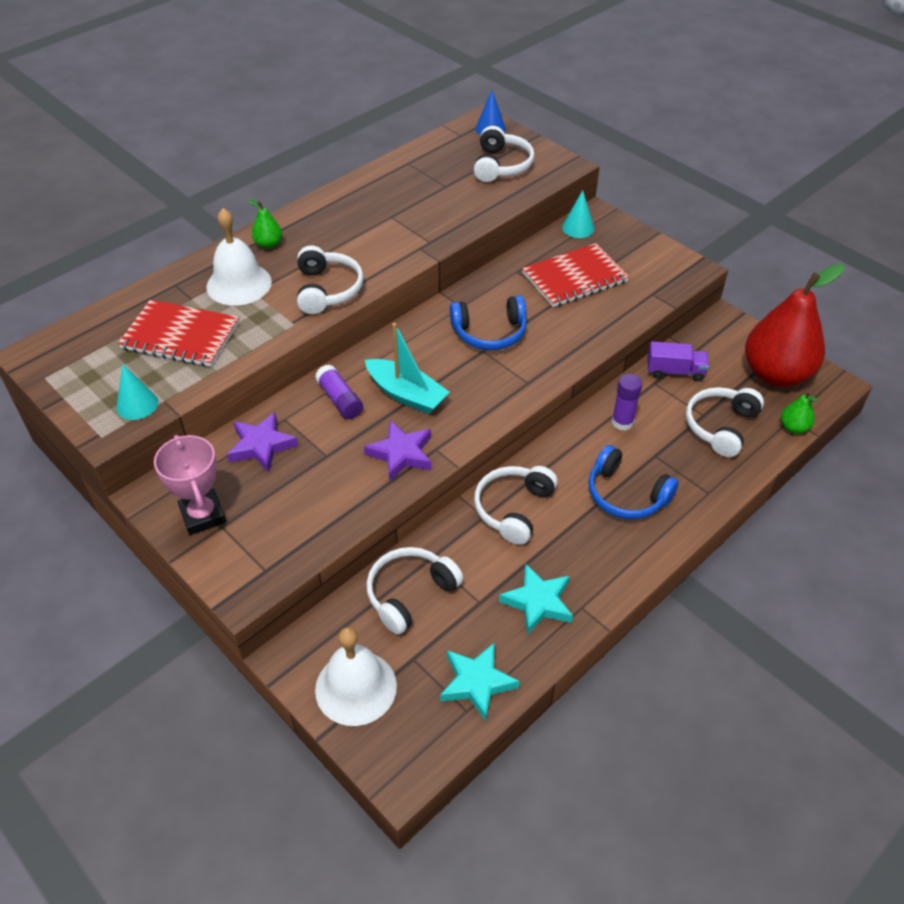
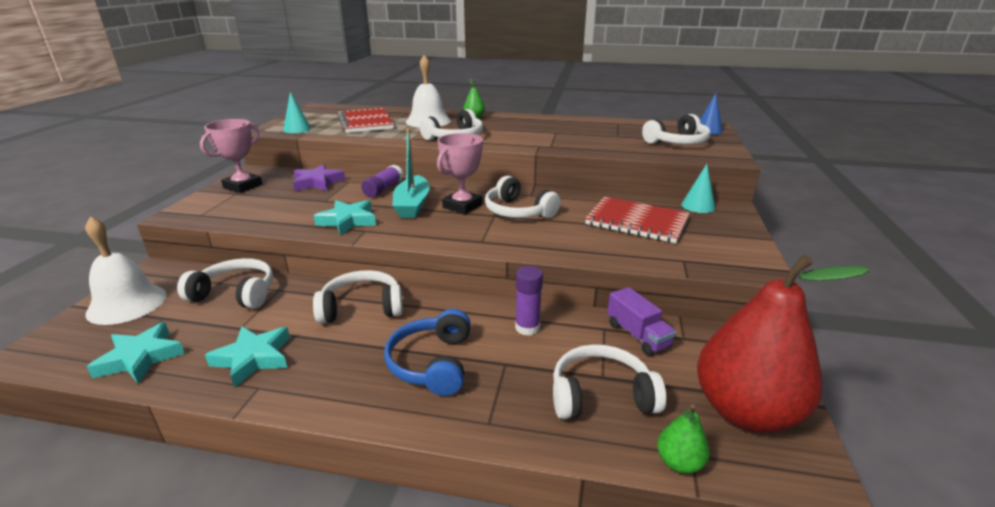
camera: 55 degrees right, 20 degrees down
purple star [364,420,431,482] -> turquoise star [314,200,376,235]
blue headphones [450,295,527,350] -> white headphones [485,176,560,218]
none -> pink trophy [437,133,483,214]

